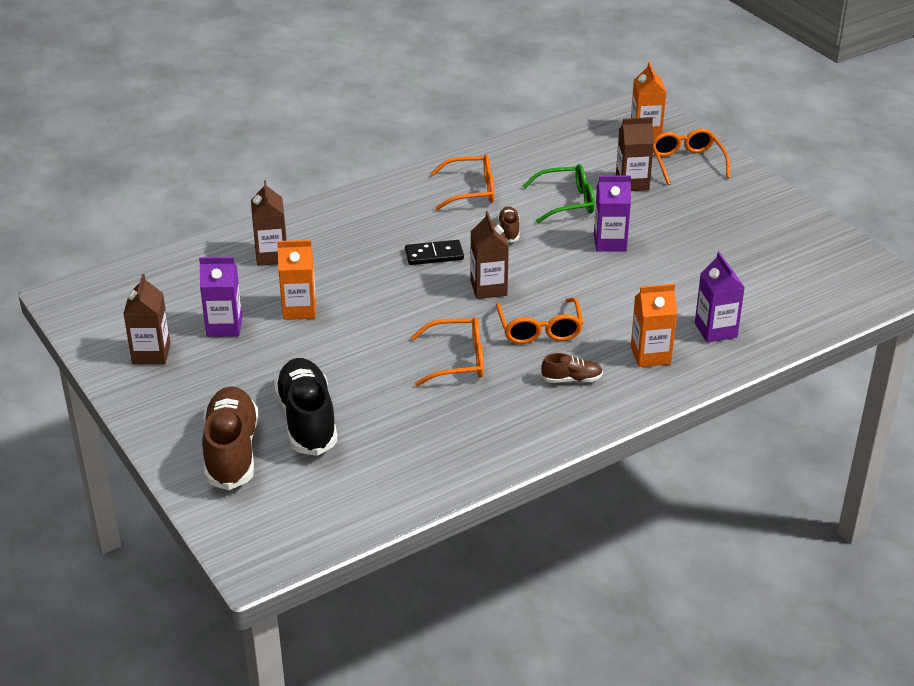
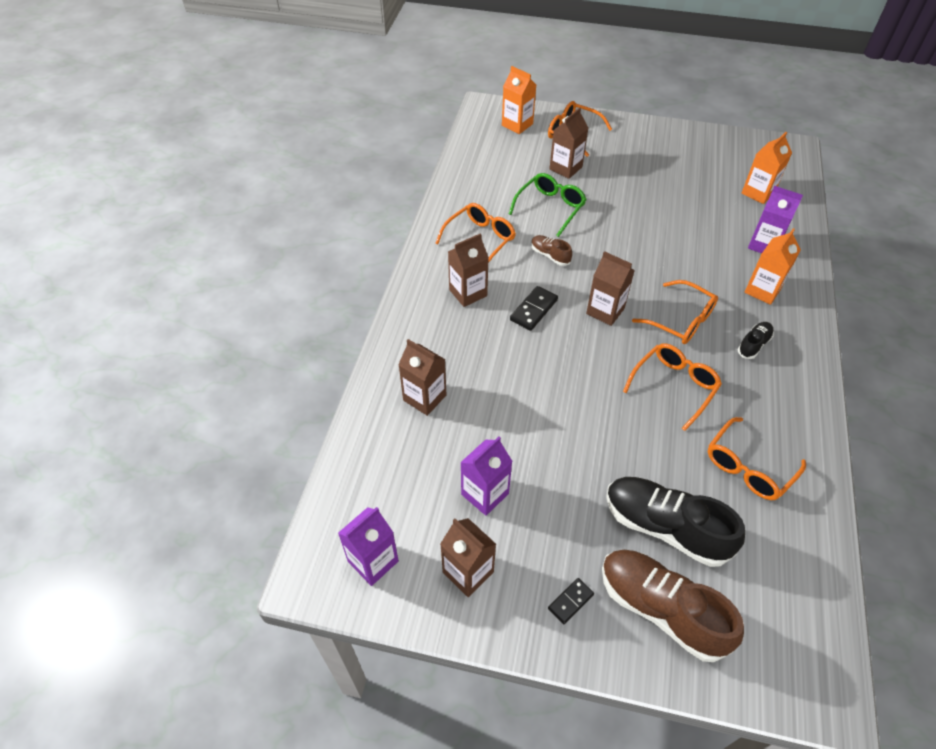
camera: 45 degrees left, 15 degrees up
orange carton [277,240,316,320] -> orange carton moved to [741,132,792,204]
brown shoe [541,353,603,383] -> black shoe [738,322,774,359]
purple carton [594,175,631,252] -> purple carton moved to [338,507,399,586]
none -> brown carton [448,233,489,307]
none -> black domino [548,578,594,624]
none -> orange glasses [708,417,806,500]

